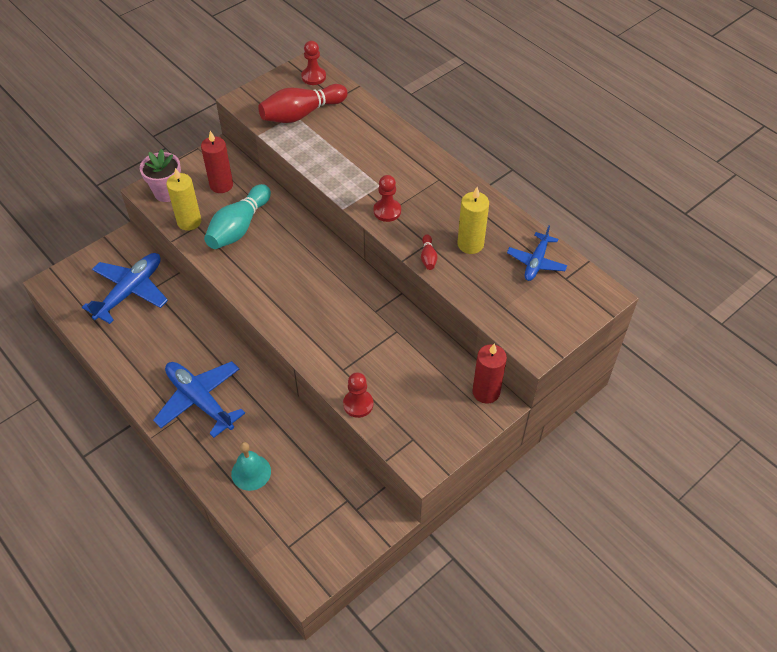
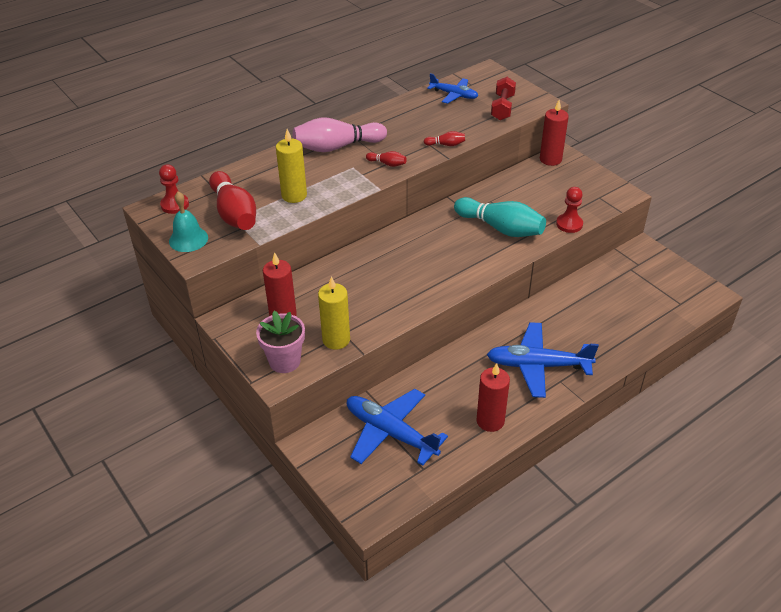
camera: 85 degrees left, 10 degrees down
blue plane [153,361,245,438] -> blue plane turned 45 degrees clockwise [487,322,599,398]
turquoise bowling pin [204,184,271,249] -> turquoise bowling pin moved to [454,197,546,237]
turquoise bell [231,442,271,491] -> turquoise bell moved to [169,192,208,252]
red pawn [373,175,401,222] -> red bowling pin [366,151,407,167]
yellow candle [457,187,489,254] -> yellow candle moved to [276,129,307,203]
none -> pink bowling pin [293,117,387,152]
none -> red candle [476,363,510,432]
none -> red dumbbell [491,77,516,120]

